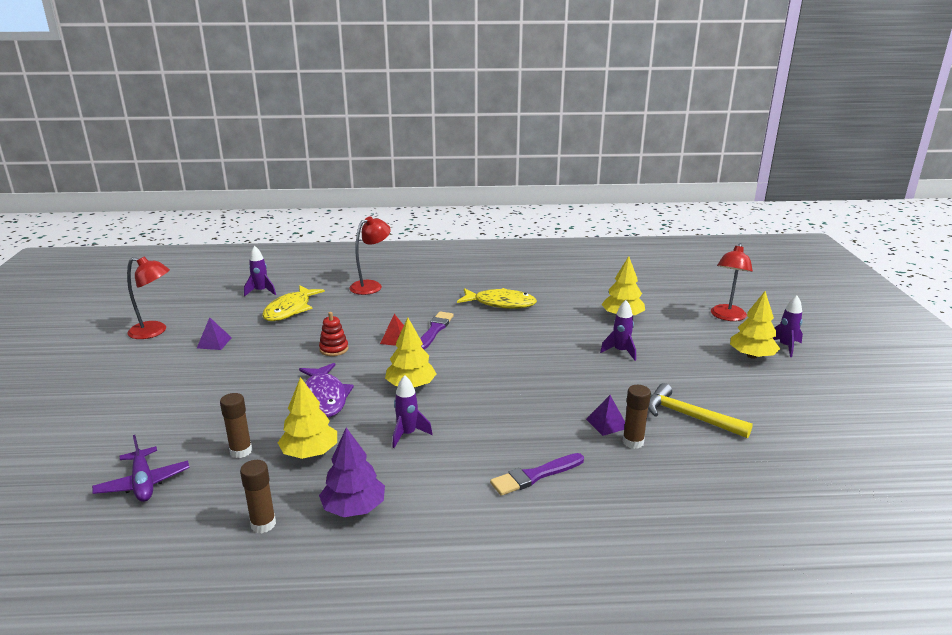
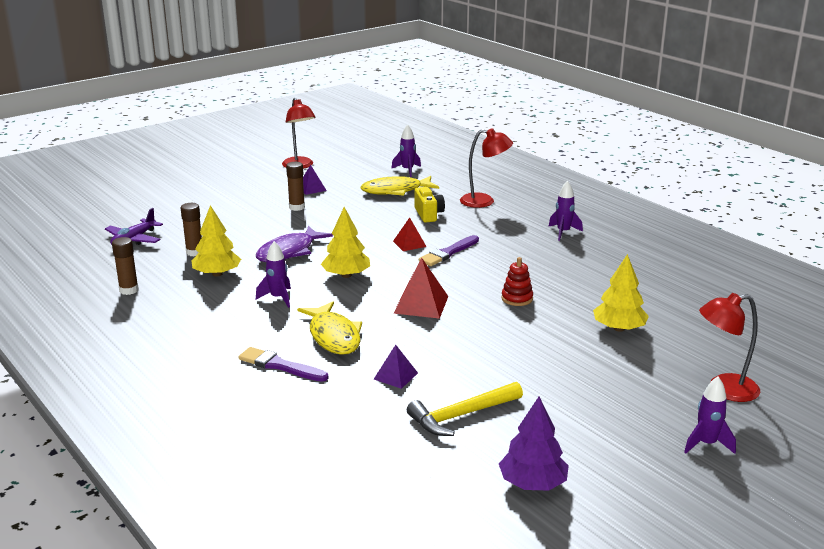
camera: 55 degrees right, 0 degrees up
red stacking toy [319,312,348,356] -> red stacking toy moved to [501,257,533,306]
purple tree [319,428,385,517] -> purple tree moved to [499,397,569,490]
purple brush [420,311,454,350] -> purple brush turned 150 degrees clockwise [419,235,479,266]
yellow fish [457,288,537,309] -> yellow fish moved to [297,301,362,355]
purple rocket [600,300,636,361] -> purple rocket moved to [549,181,583,241]
brown glue stick [622,385,651,449] -> brown glue stick moved to [286,162,305,211]
yellow hammer [648,383,753,438] -> yellow hammer turned 120 degrees counterclockwise [407,382,523,436]
yellow tree [730,291,780,359] -> none
none -> red pyramid [393,258,448,319]
none -> yellow camera [415,187,445,223]

